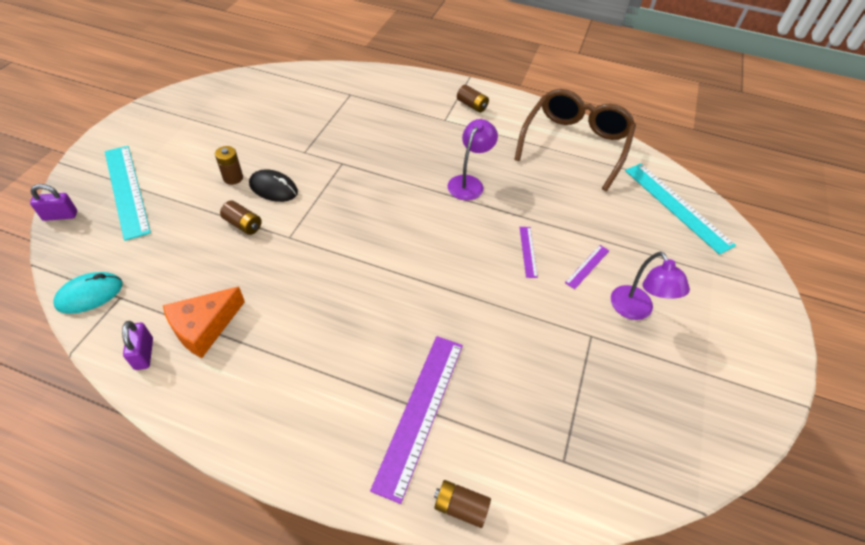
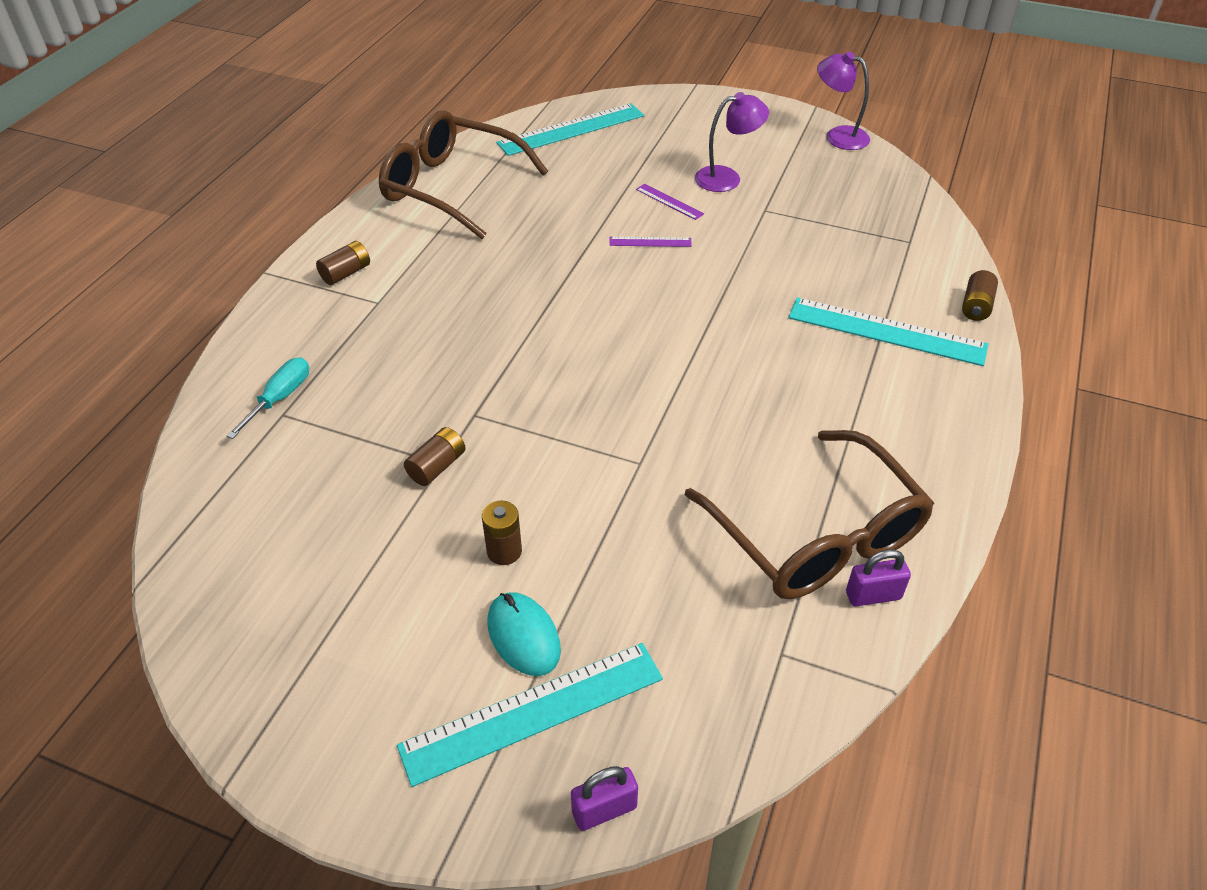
camera: 85 degrees left, 5 degrees down
purple padlock [30,184,77,221] -> purple padlock turned 75 degrees clockwise [571,766,638,831]
turquoise mouse [53,272,123,314] -> turquoise mouse moved to [487,592,561,676]
orange cheese [163,286,245,358] -> brown glasses [685,430,934,599]
brown battery [220,200,262,235] -> brown battery moved to [404,427,466,486]
black mouse [249,169,298,202] -> none
purple ruler [370,336,463,504] -> turquoise ruler [788,297,989,366]
purple lamp [447,119,498,200] -> purple lamp moved to [817,51,870,150]
none -> turquoise screwdriver [226,358,309,439]

